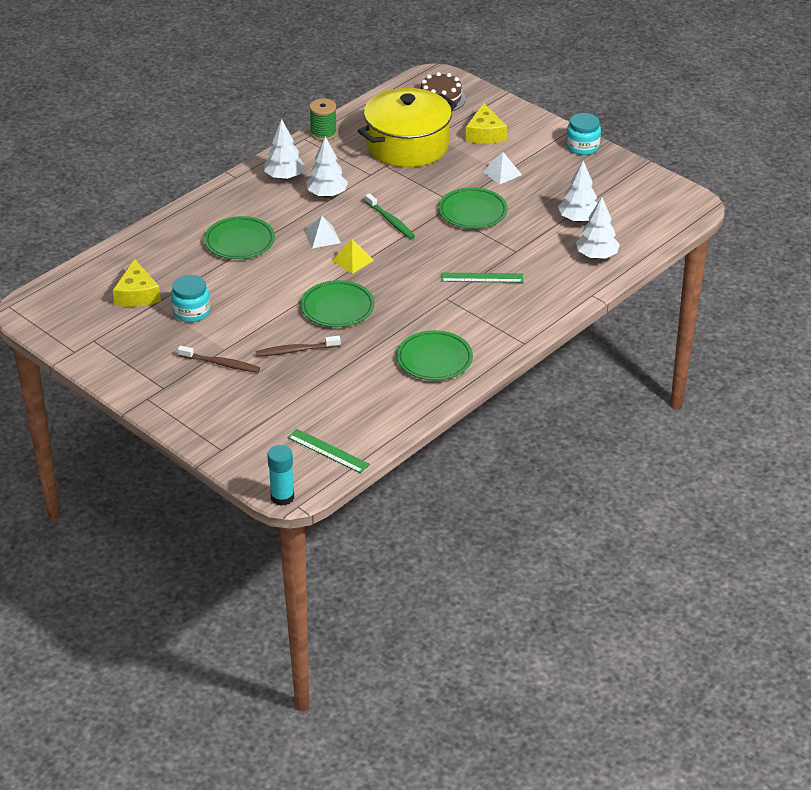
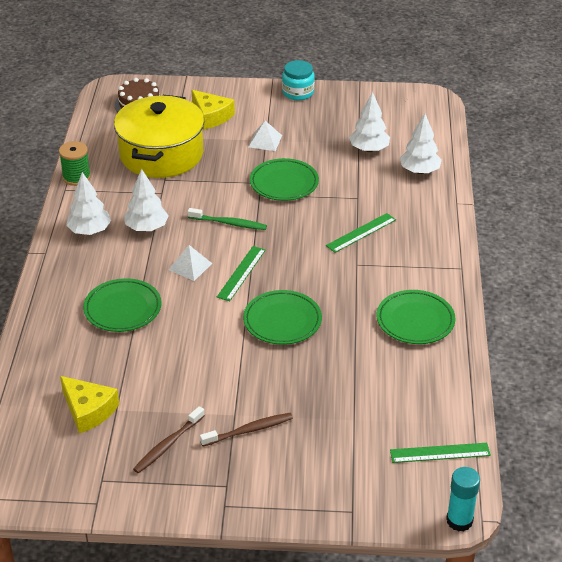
camera: 40 degrees left, 0 degrees up
turquoise jar [171,275,210,322] -> none
brown toothbrush [256,336,341,357] -> brown toothbrush moved to [133,406,205,474]
yellow pyramid [331,239,374,274] -> green ruler [217,246,266,301]

